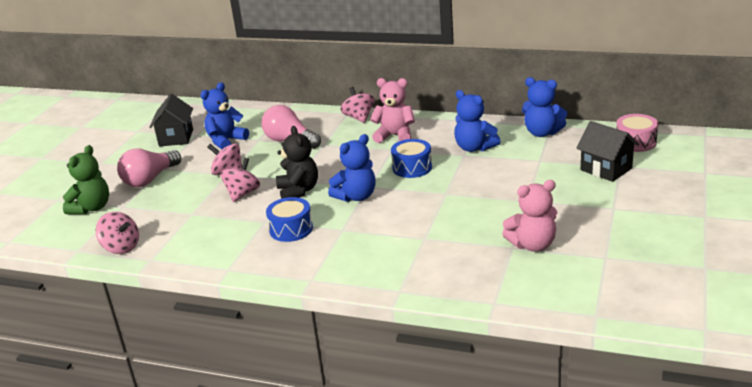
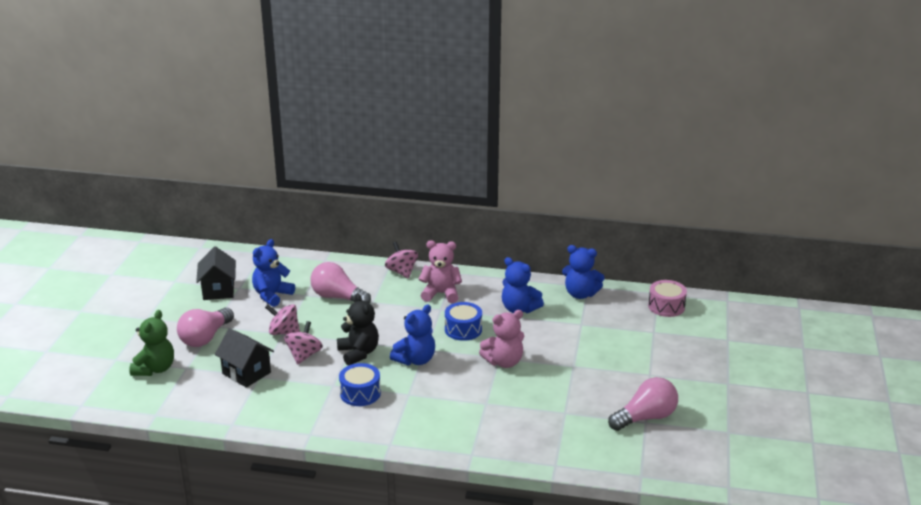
camera: 10 degrees left, 0 degrees up
pink spinning top [96,212,139,254] -> none
pink teddy bear [502,180,557,252] -> pink teddy bear moved to [479,310,524,368]
black house [577,121,639,182] -> black house moved to [215,328,274,388]
none -> pink light bulb [608,377,678,431]

